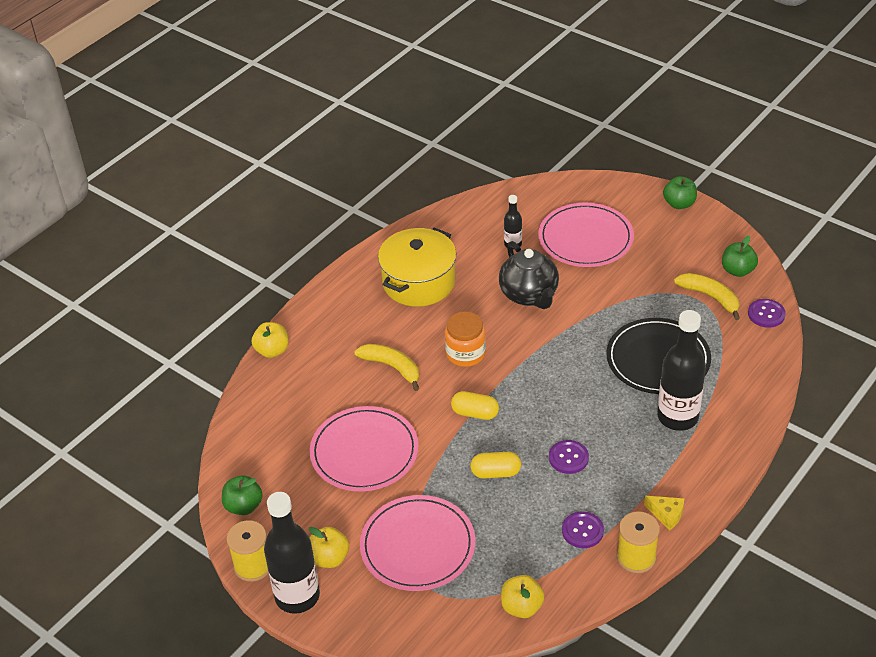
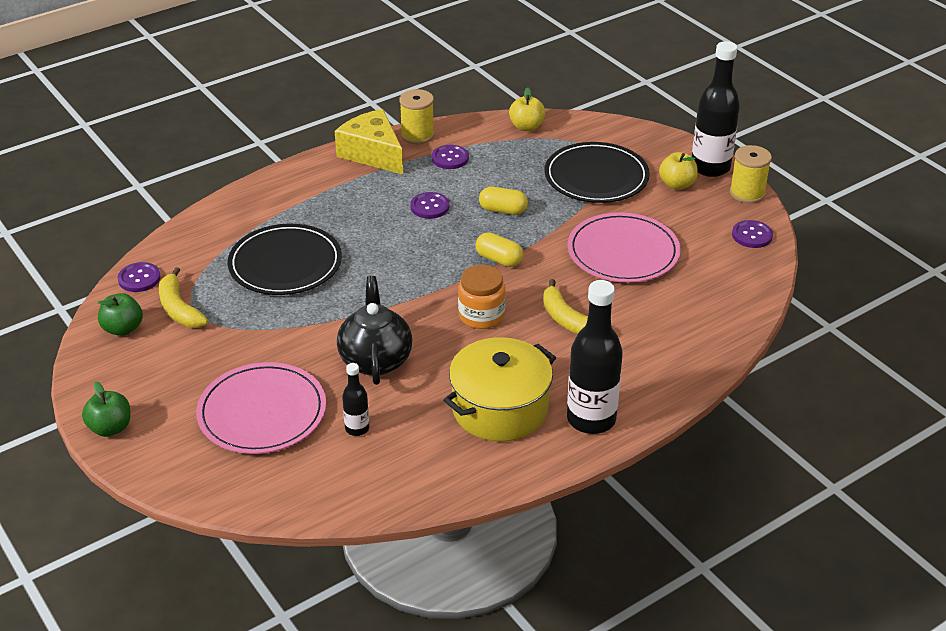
camera: 165 degrees left, 5 degrees down
green apple [222,475,263,515] -> purple button [732,220,773,248]
yellow apple [252,322,289,358] -> none
pink plate [360,495,475,591] -> black plate [544,142,650,203]
yellow cheese [644,496,684,530] -> yellow cheese [335,109,403,174], size x2.15
black bottle [657,310,706,431] -> black bottle moved to [567,280,623,434]

